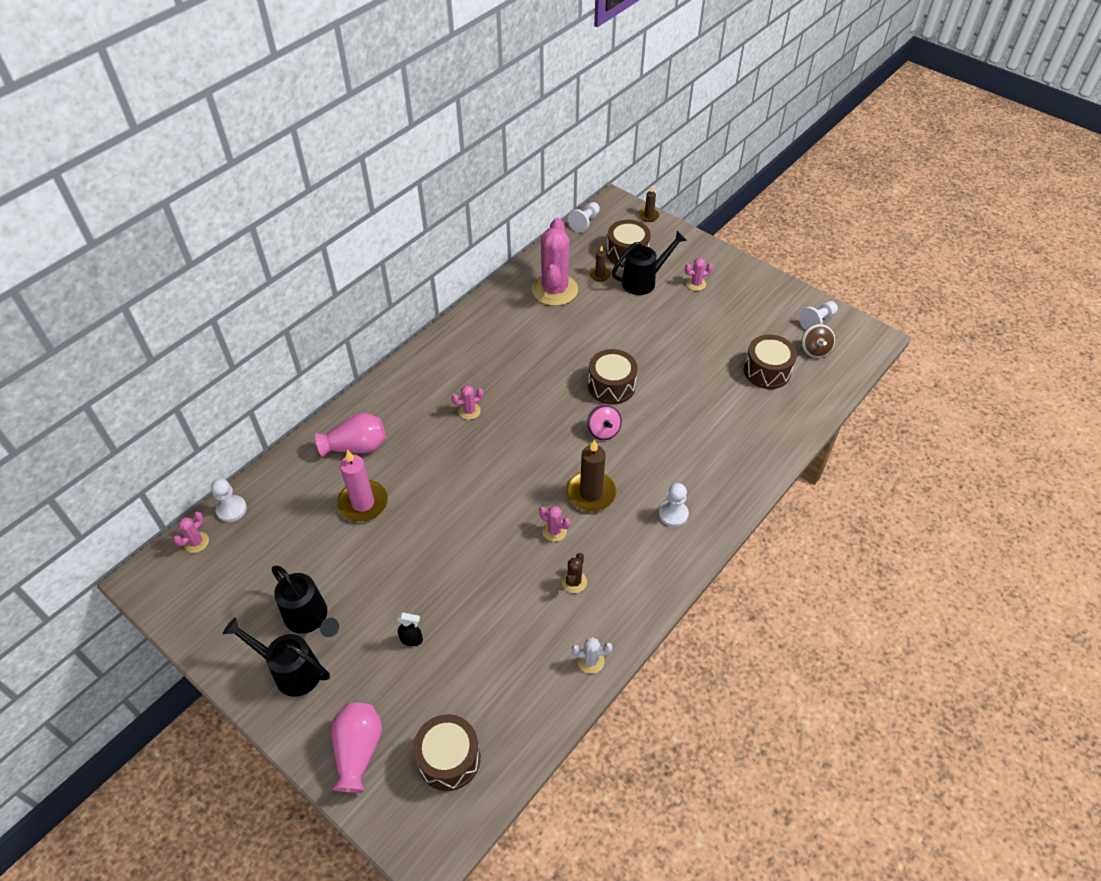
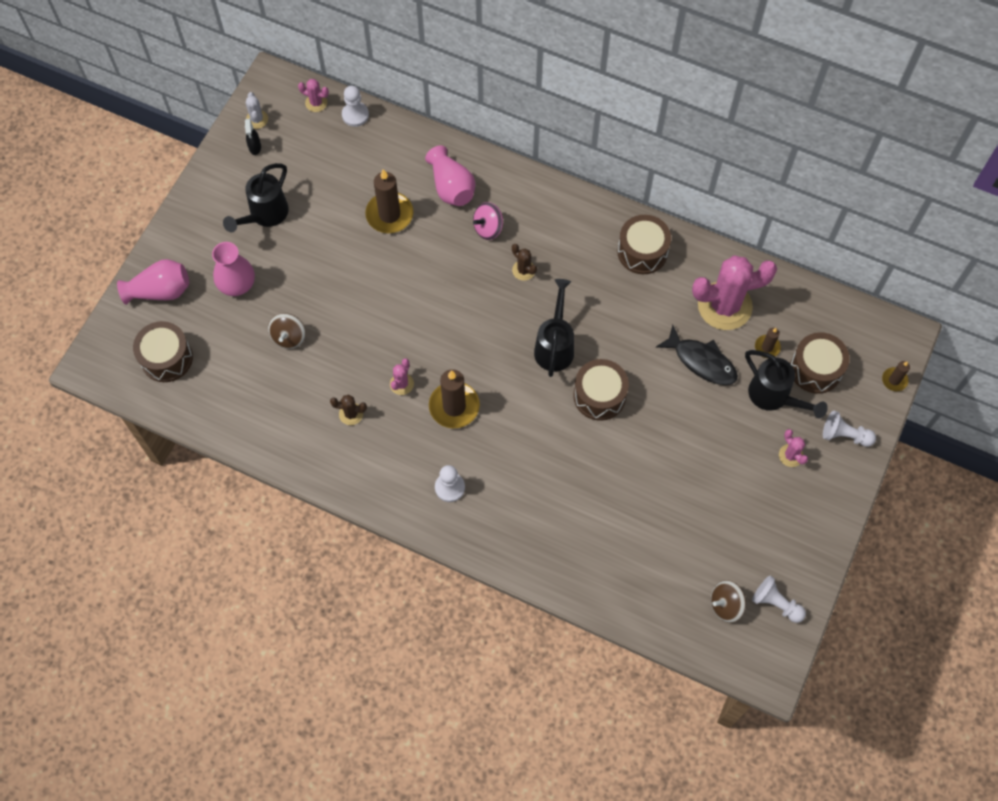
camera: 75 degrees right, 15 degrees up
black watering can [223,617,330,697] -> black watering can moved to [534,279,574,377]
pink candle [337,449,388,522] -> brown candle [365,169,413,233]
black spray bottle [397,612,423,646] -> black spray bottle moved to [245,118,261,155]
pink cactus [452,385,484,420] -> brown cactus [512,244,537,281]
white pawn [568,202,600,232] -> white pawn moved to [823,411,876,447]
white cactus [572,637,613,674] -> white cactus moved to [246,92,268,129]
pink spinning top [586,404,622,441] -> pink spinning top moved to [473,202,503,240]
brown drum [744,335,797,389] -> brown drum moved to [617,215,671,274]
none -> pink vase [212,242,255,296]
none -> brown spinning top [268,313,306,349]
none -> black fish [656,325,738,385]

